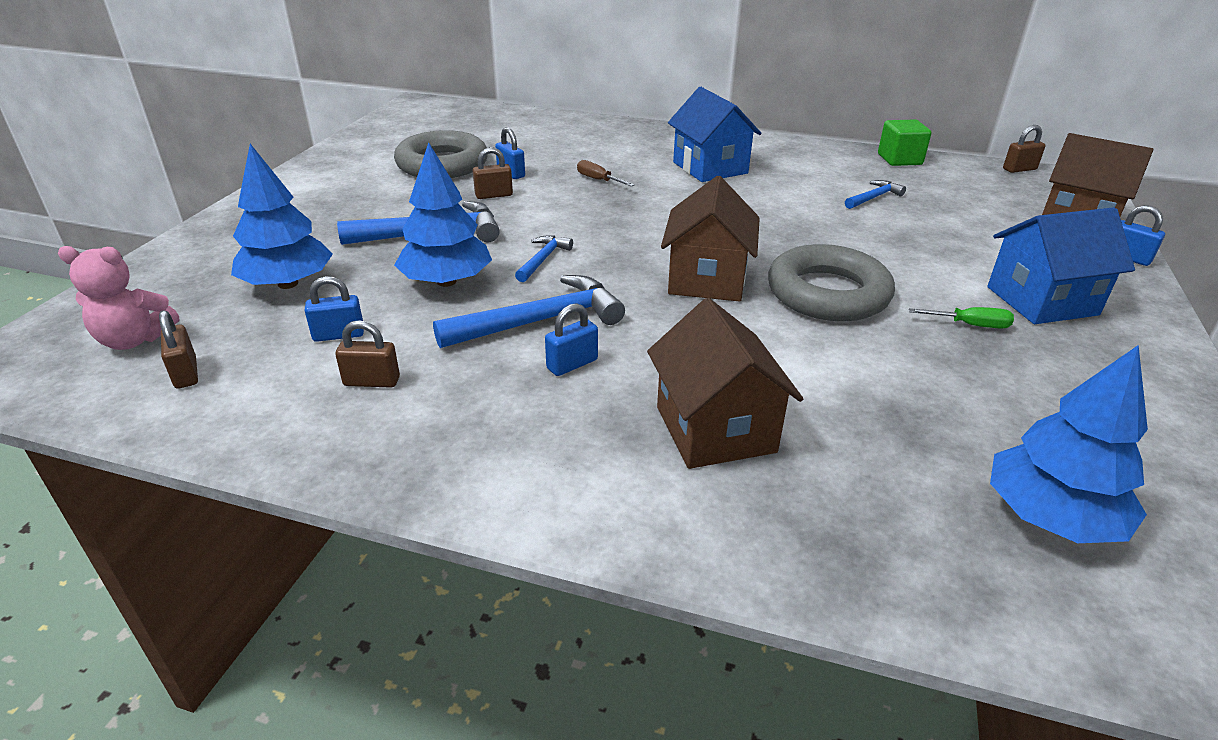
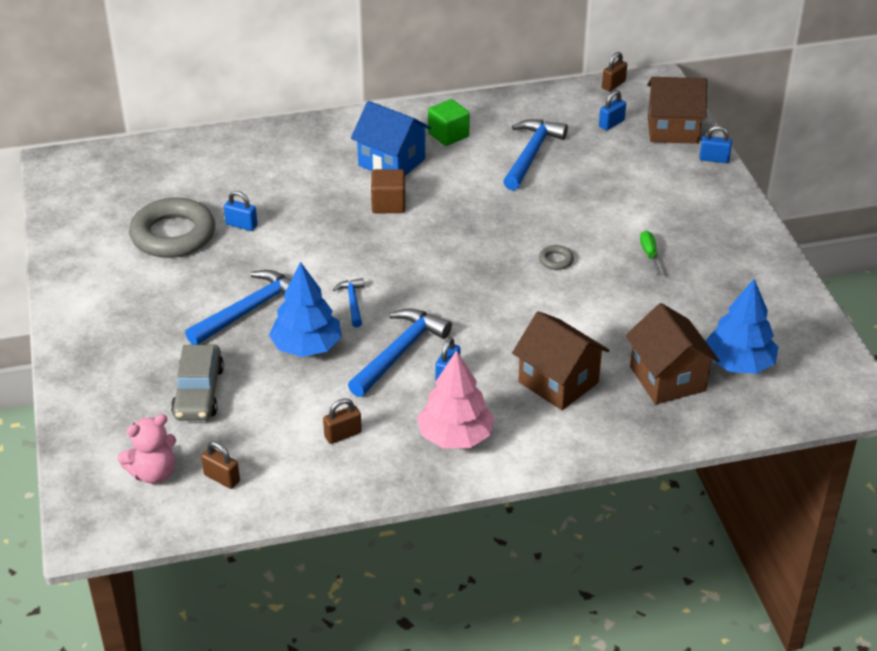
camera: 30 degrees left, 5 degrees up
blue tree [231,144,333,289] -> grey car [171,345,224,420]
blue padlock [304,276,364,342] -> blue padlock moved to [599,90,626,130]
brown padlock [473,147,513,199] -> none
brown screwdriver [577,160,635,187] -> none
brown house [661,176,760,302] -> brown house moved to [625,303,720,404]
grey ring [768,244,895,321] -> grey ring [539,245,574,270], size x0.40
blue hammer [845,180,906,209] -> blue hammer [503,119,568,191], size x1.89
green cube [878,119,931,166] -> green cube moved to [428,99,470,146]
green screwdriver [909,307,1014,329] -> green screwdriver turned 75 degrees counterclockwise [640,231,661,275]
blue house [987,207,1135,324] -> none
none -> brown cube [371,169,405,213]
none -> pink tree [417,350,494,449]

